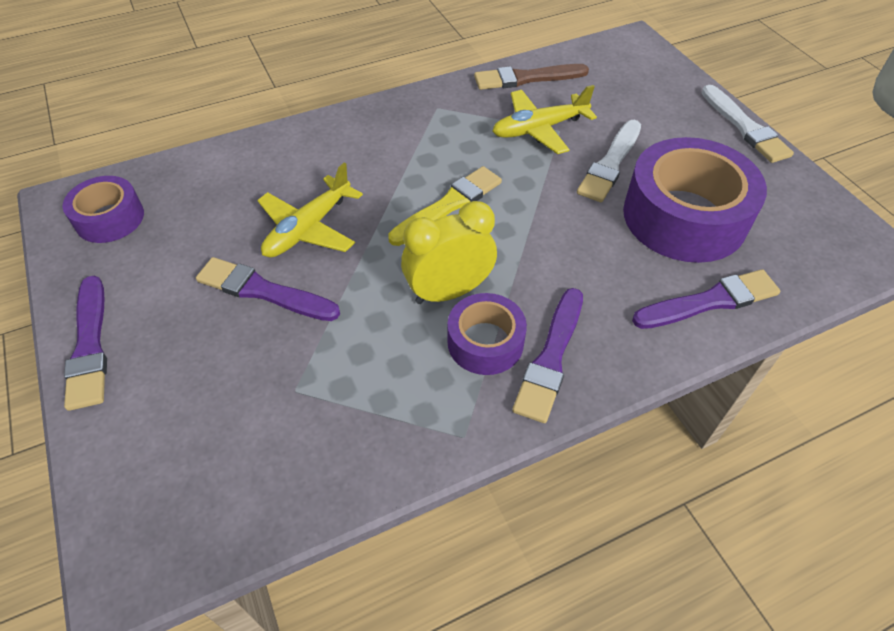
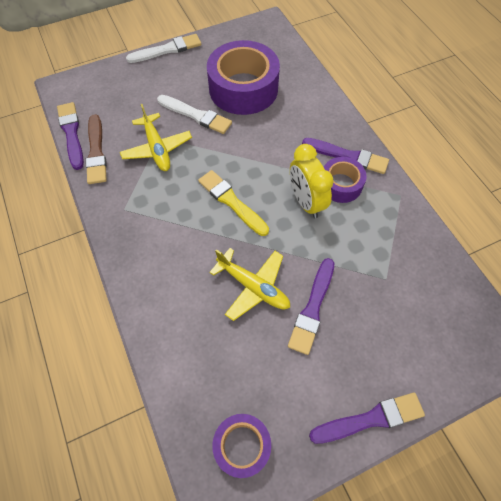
camera: 90 degrees left, 10 degrees up
purple brush [632,269,780,329] -> purple brush moved to [57,102,84,170]

